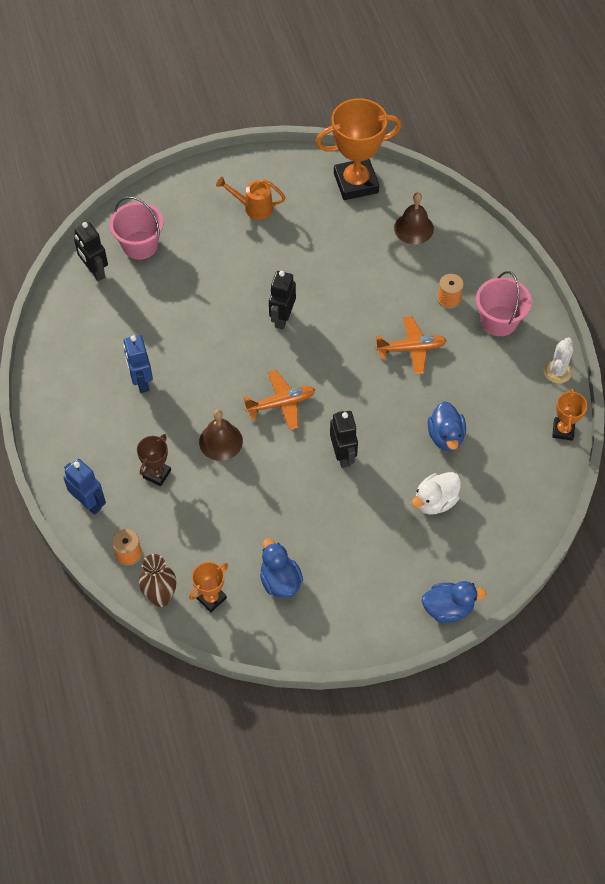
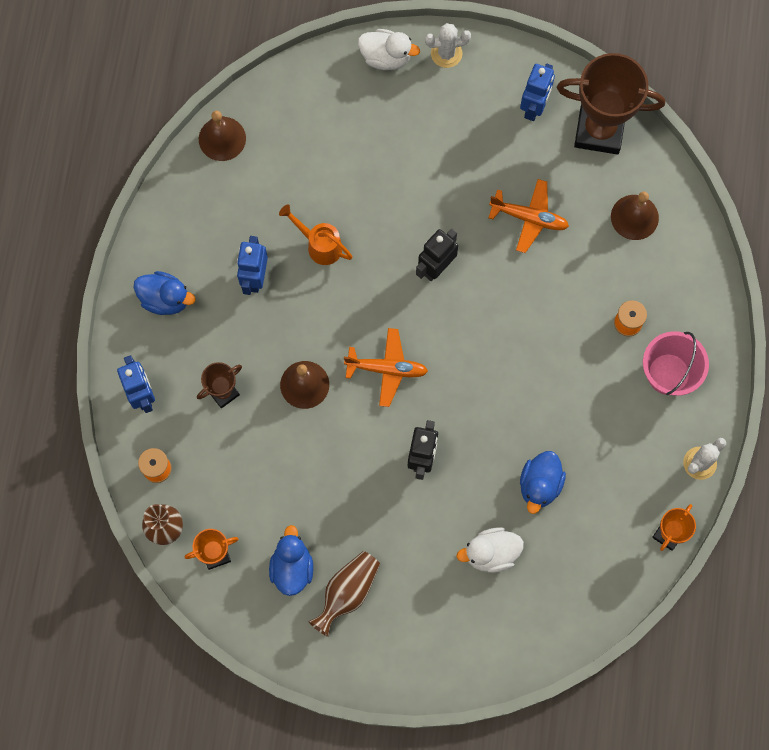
camera: 25 degrees right, 15 degrees up
black robot [74,222,108,281] -> none
pink bucket [110,196,163,260] -> none
orange watering can [216,176,286,220] -> orange watering can moved to [279,204,353,265]
orange trophy [315,98,402,200] -> brown trophy [557,53,665,155]
orange plane [375,316,447,375] -> orange plane moved to [489,179,569,253]
blue duck [422,581,487,623] -> blue duck moved to [134,271,196,315]
none -> brown bell [199,111,246,161]
none -> brown vase [308,551,380,637]
none -> white duck [358,29,420,70]
none -> white cactus [425,23,471,68]
none -> blue robot [520,64,555,121]

